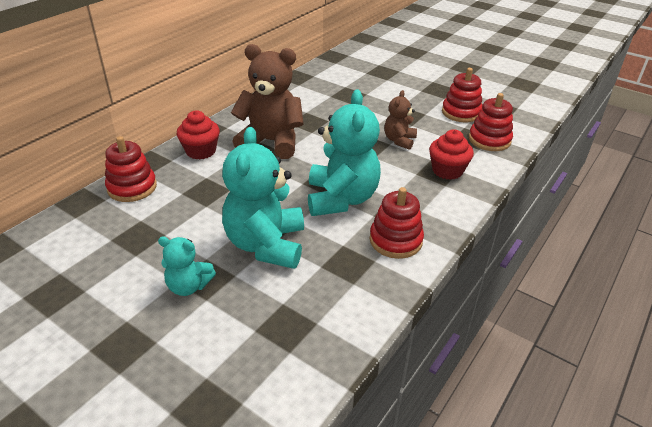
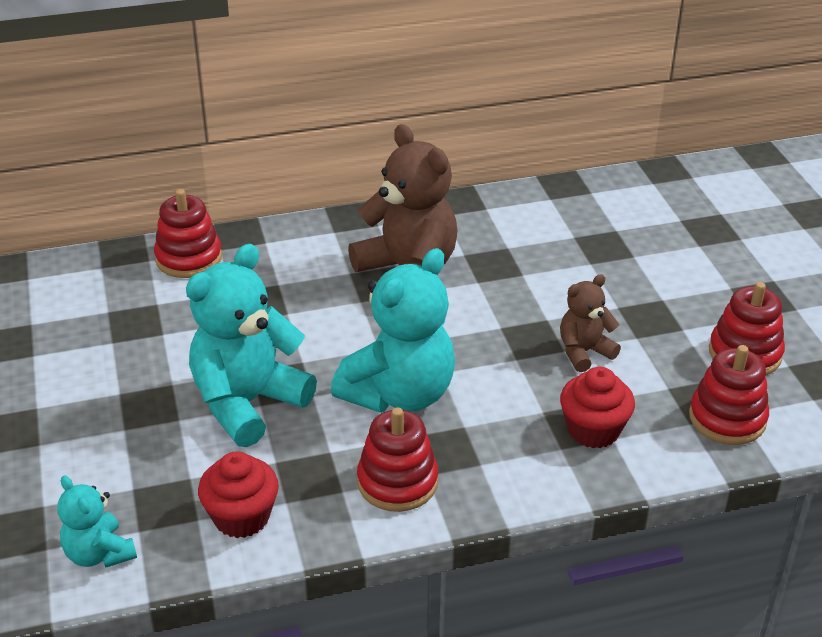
camera: 40 degrees right, 0 degrees up
turquoise teddy bear [158,236,216,296] -> turquoise teddy bear moved to [58,475,137,568]
red cupcake [177,111,220,159] -> red cupcake moved to [198,451,279,538]

